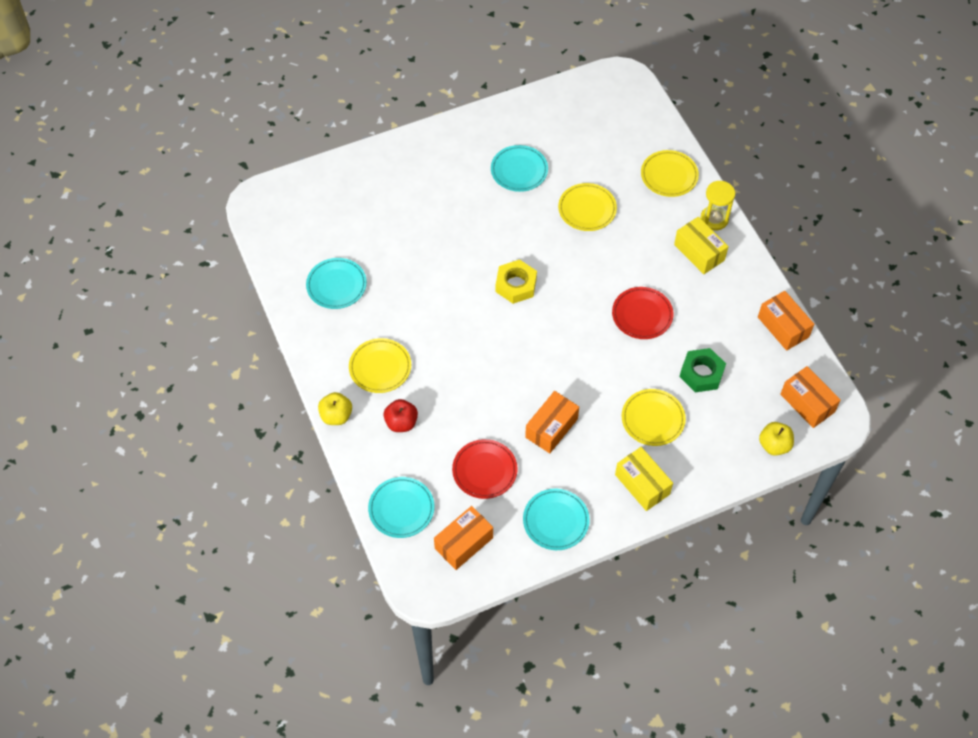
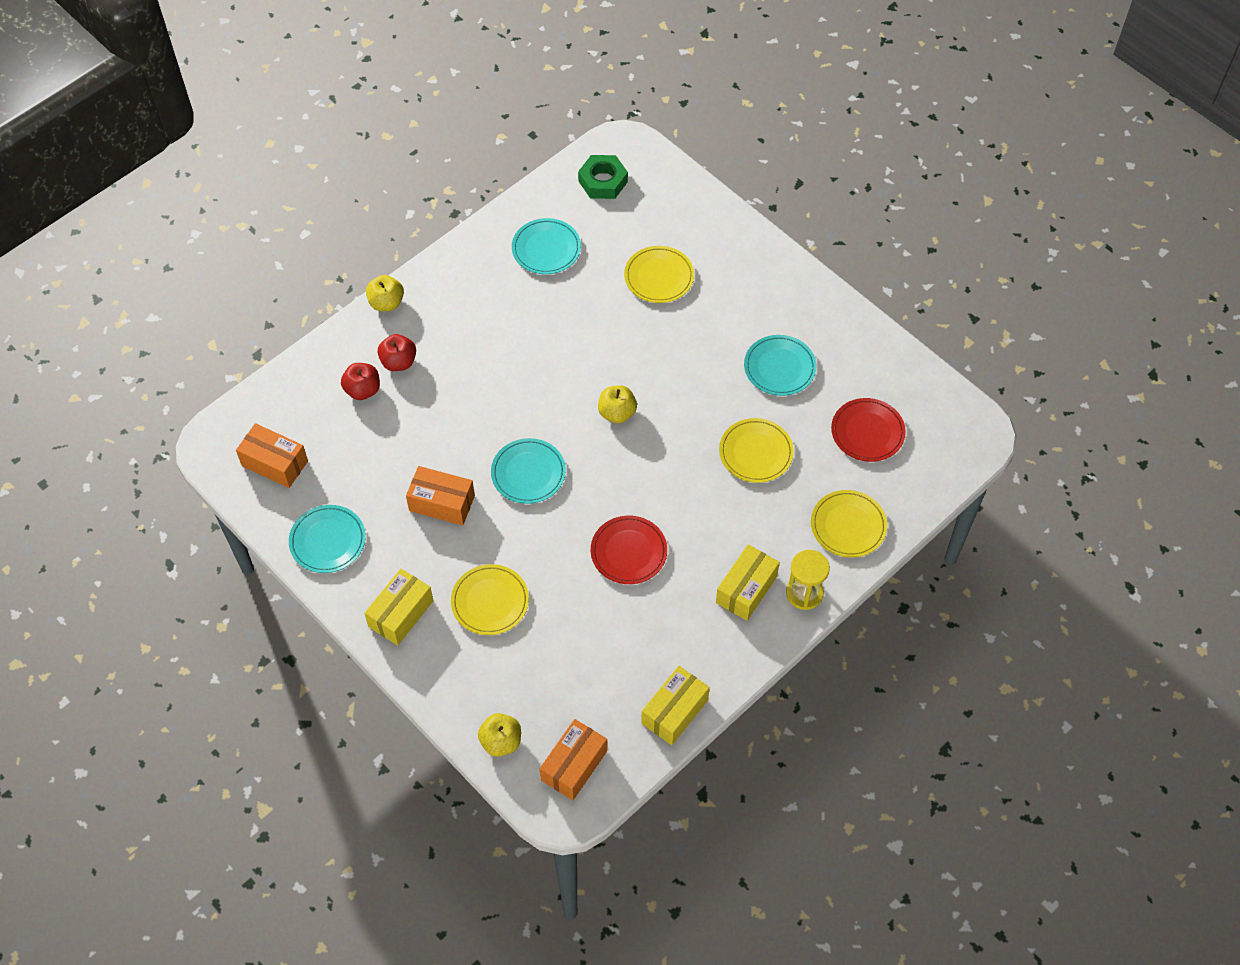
camera: 70 degrees right, 0 degrees up
yellow plate [349,338,411,393] -> yellow plate moved to [624,246,694,303]
turquoise plate [368,477,434,538] -> turquoise plate moved to [491,438,566,504]
red plate [452,439,518,499] -> red plate moved to [831,398,906,462]
yellow nut [496,260,537,304] -> yellow apple [598,385,637,423]
green nut [680,348,726,392] -> green nut moved to [578,155,628,199]
orange box [758,291,814,351] -> yellow box [641,666,710,745]
none -> red apple [341,363,380,400]

